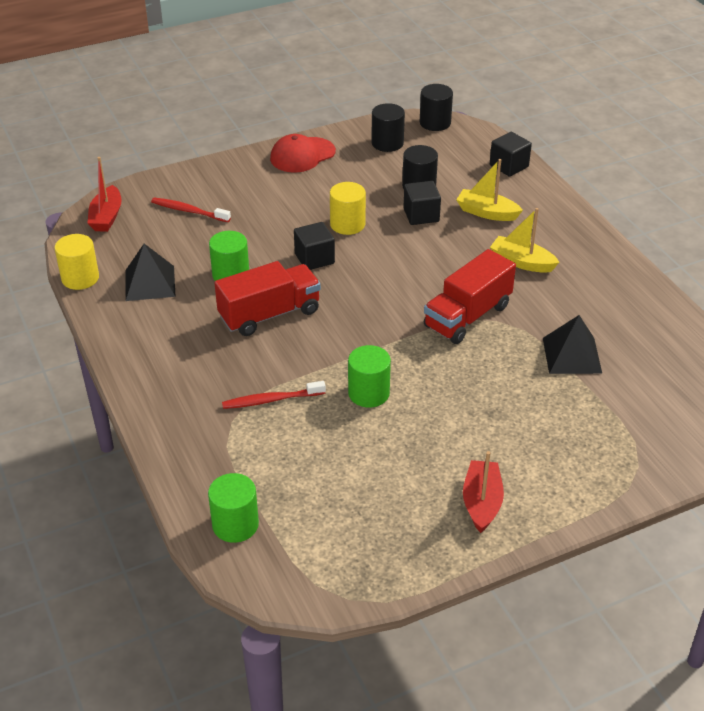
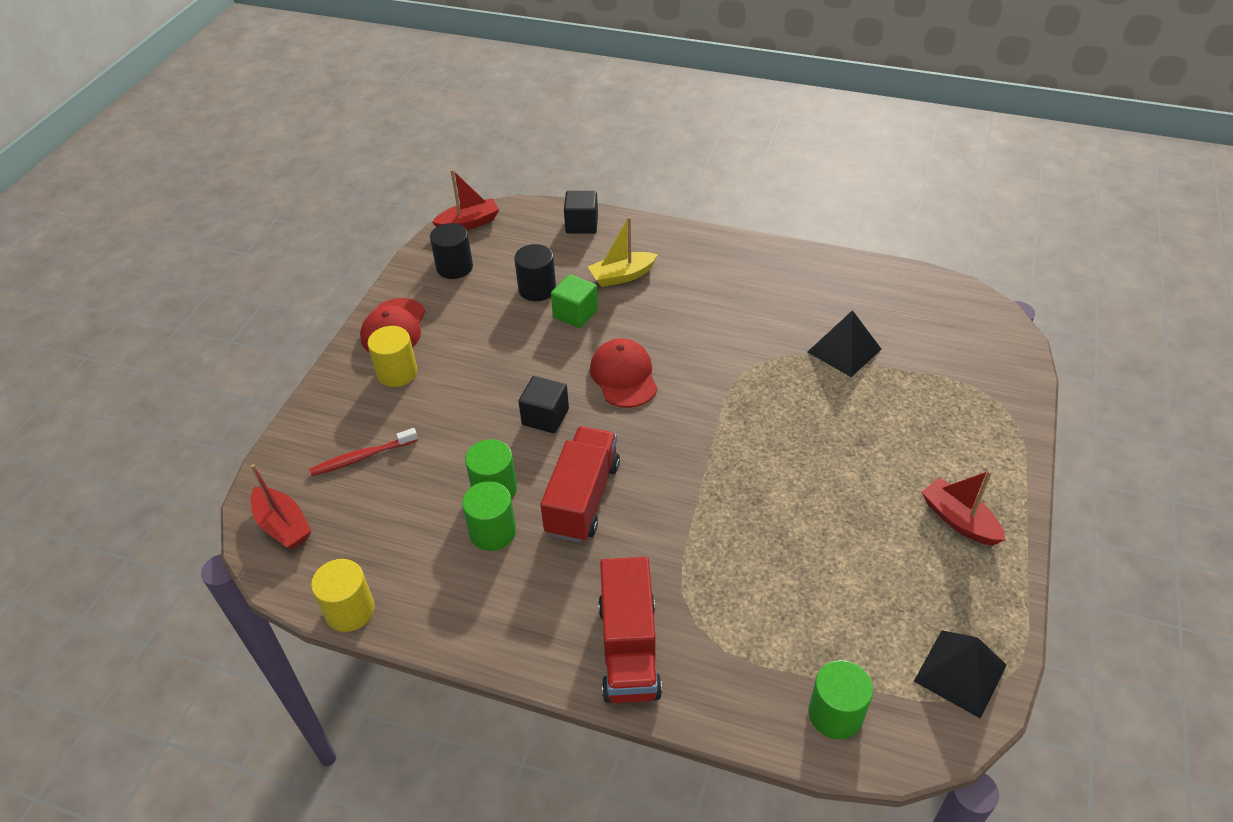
camera: 45 degrees left, 5 degrees up
black pyramid [125,244,176,301] -> black pyramid moved to [914,631,1007,719]
red toothbrush [222,381,326,409] -> none
yellow cylinder [330,182,366,235] -> yellow cylinder moved to [368,326,418,387]
green cylinder [348,345,391,408] -> green cylinder moved to [462,481,516,551]
black cube [403,181,441,225] -> green cube [551,274,598,328]
black cylinder [420,84,453,131] -> red boat [432,169,499,230]
red truck [424,249,516,344] -> red truck moved to [598,557,662,703]
yellow boat [490,208,559,273] -> none
none -> red cap [590,338,658,408]

